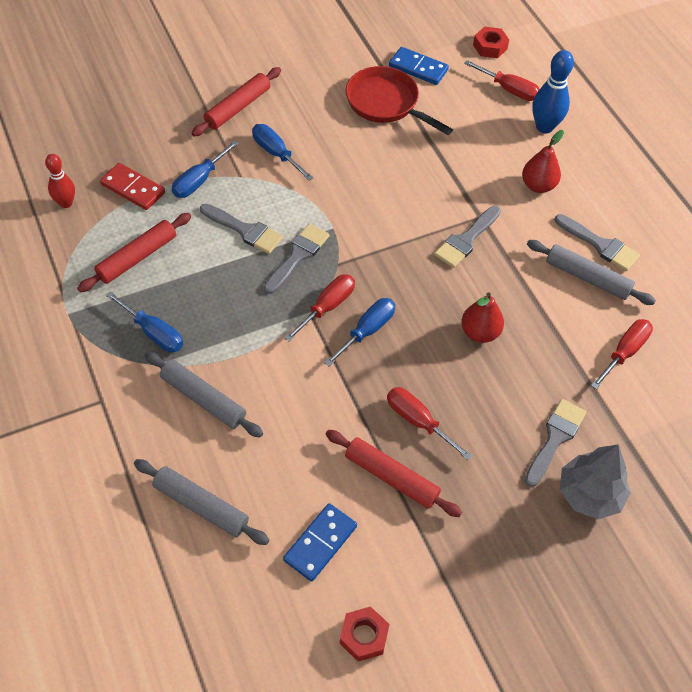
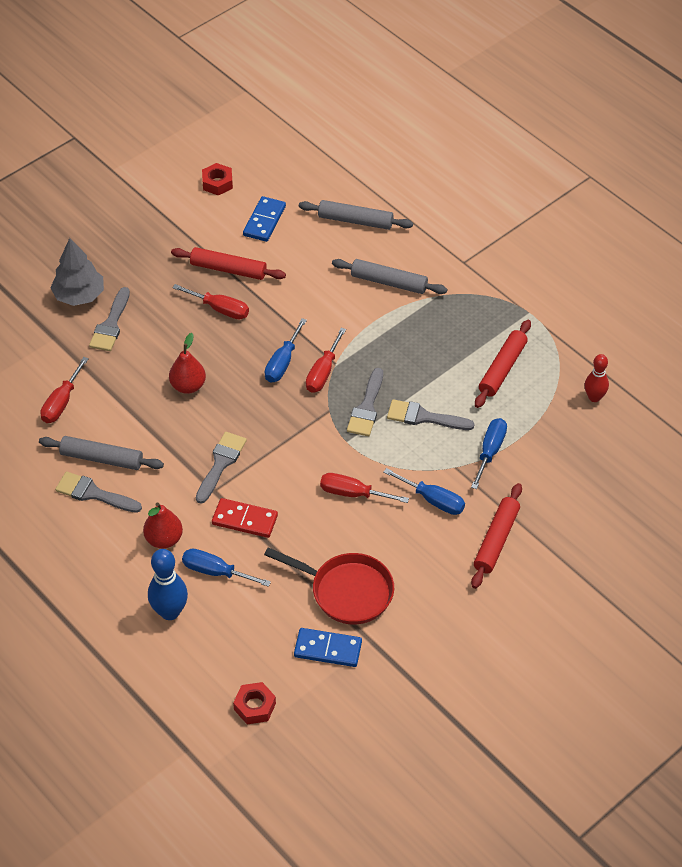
camera: 165 degrees right, 5 degrees down
red domino [100,163,165,210] -> red domino moved to [212,498,278,538]
blue screwdriver [106,291,183,352] -> blue screwdriver moved to [182,549,271,587]
red screwdriver [464,60,539,101] -> red screwdriver moved to [320,473,409,503]

